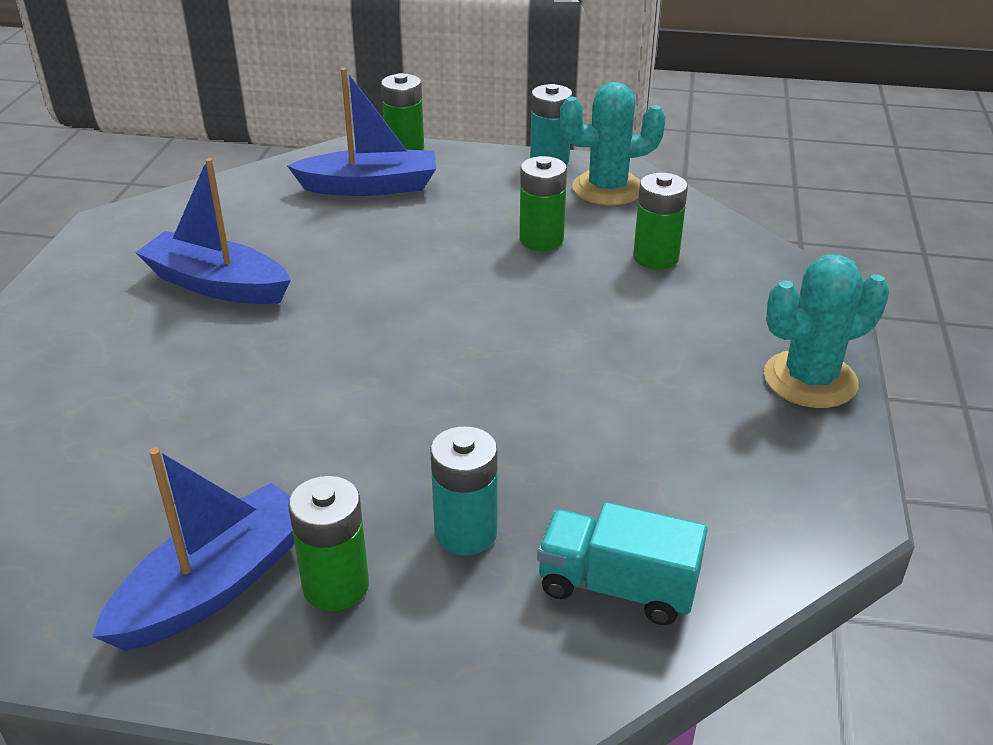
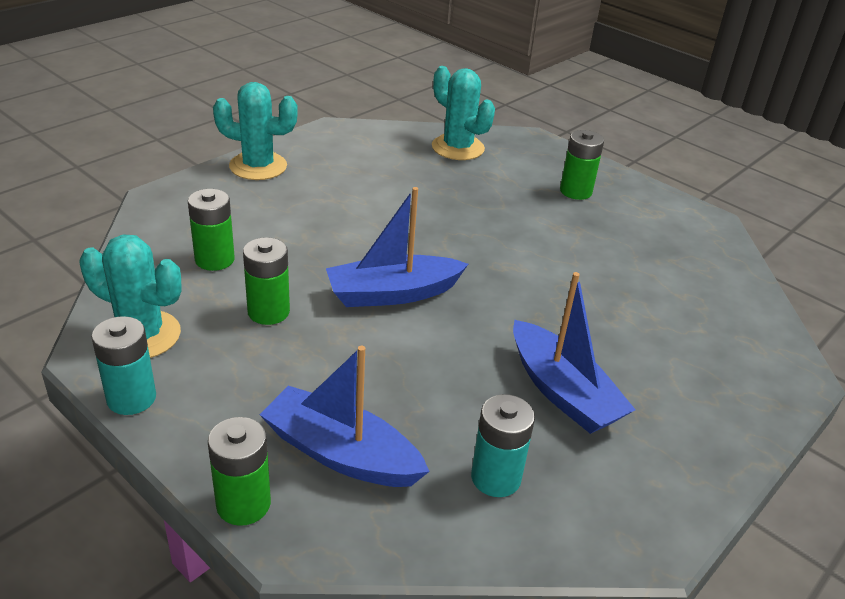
camera: 150 degrees left, 0 degrees up
blue boat [92,447,294,651] -> blue boat moved to [326,187,468,307]
turquoise battery [431,426,497,555] -> turquoise battery moved to [471,394,535,497]
turquoise truck [537,502,708,625] -> turquoise cactus [432,66,495,160]

